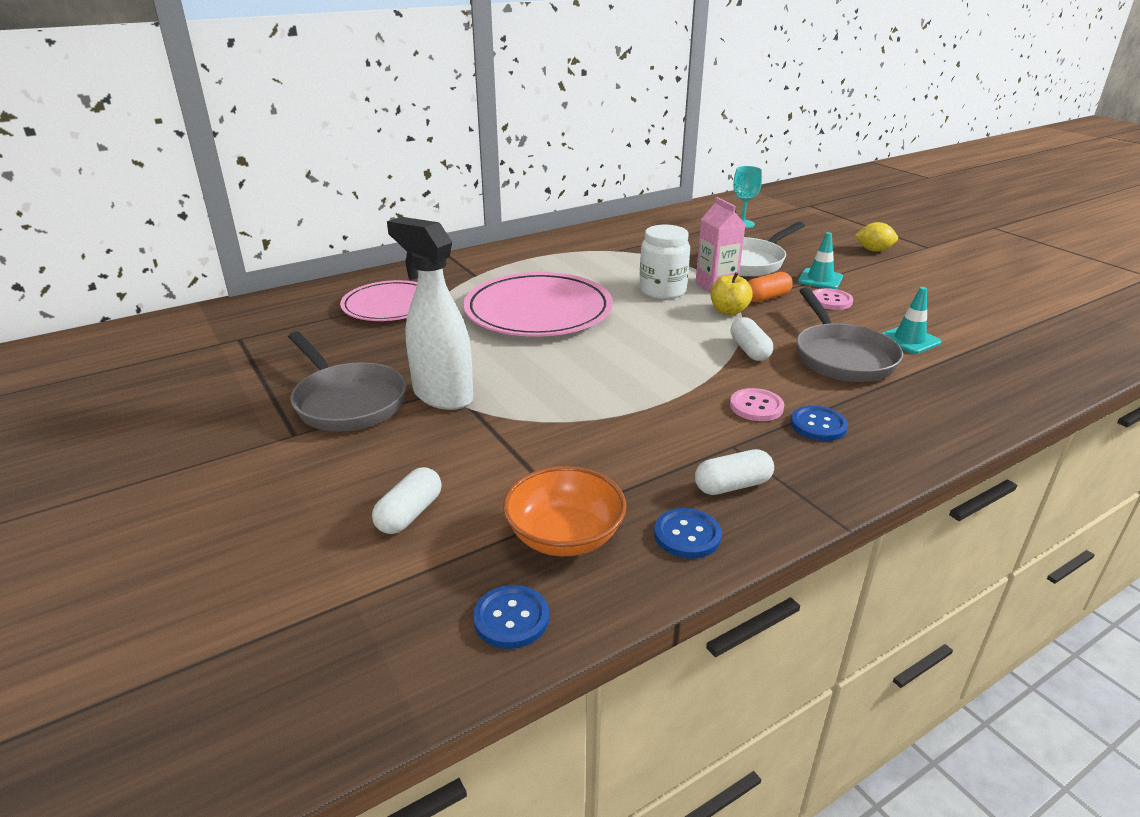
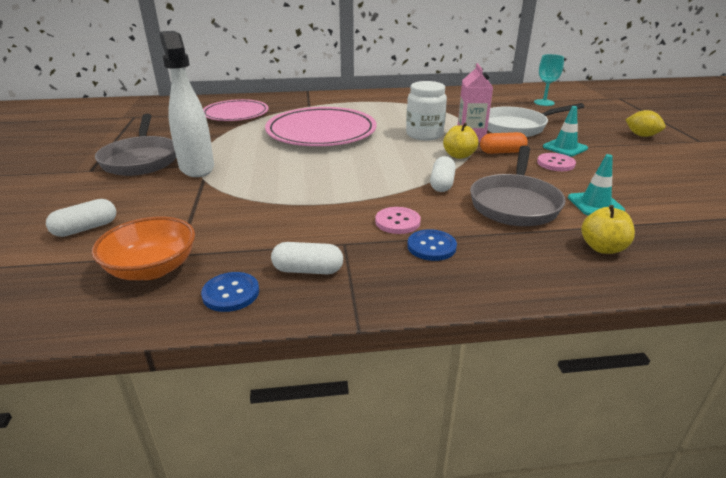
camera: 25 degrees right, 0 degrees up
blue button [473,585,549,649] -> none
none -> yellow apple [581,205,635,254]

